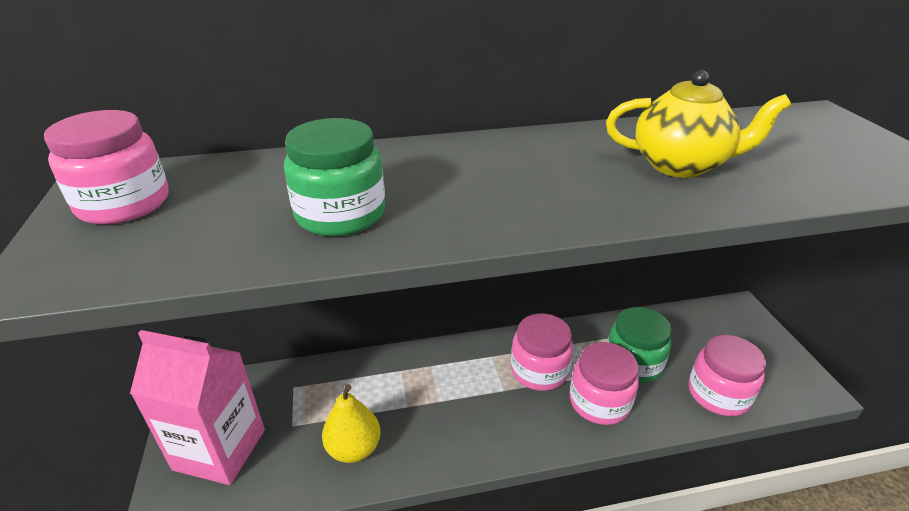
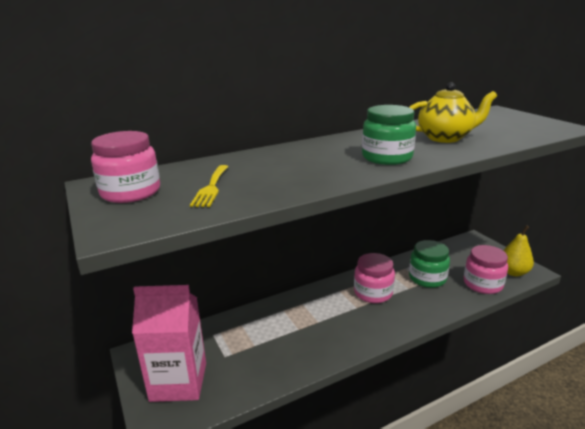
camera: 15 degrees left, 10 degrees down
green jar [284,118,385,236] -> green jar moved to [362,105,416,165]
yellow pear [322,384,381,463] -> yellow pear moved to [503,225,534,276]
pink jar [570,342,639,425] -> none
none -> yellow fork [190,165,228,207]

